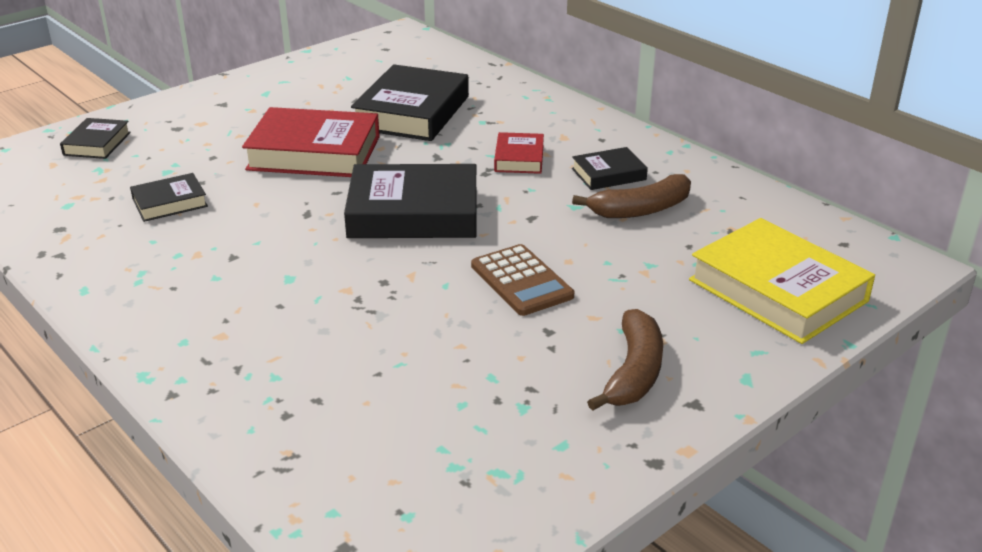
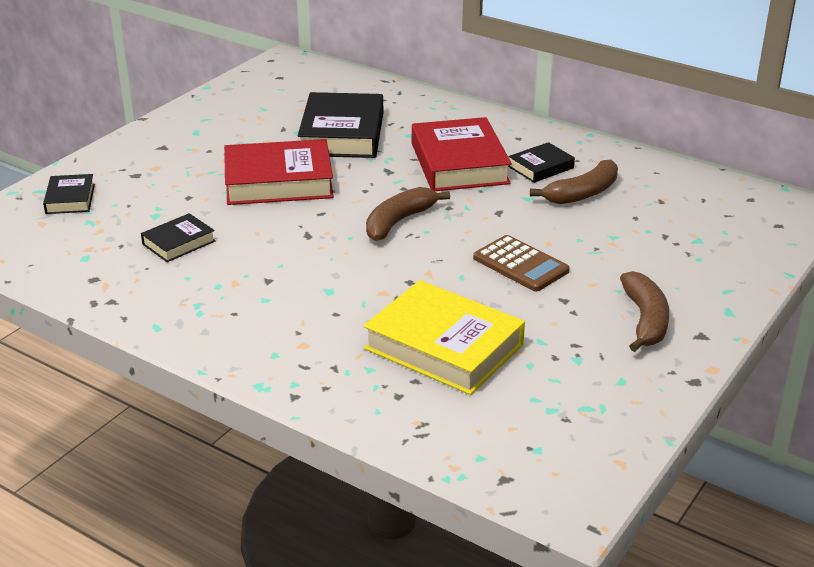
camera: 15 degrees left, 0 degrees up
black book [344,164,477,238] -> brown banana [366,187,450,241]
red book [494,132,544,174] -> red book [412,117,512,191], size x1.94
yellow book [689,218,875,344] -> yellow book moved to [363,280,525,395]

